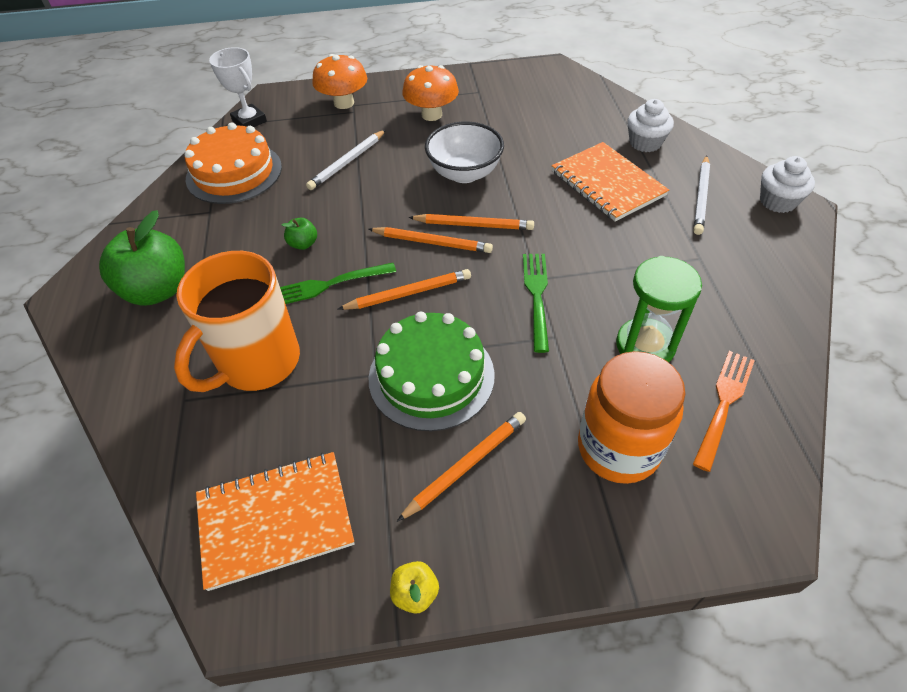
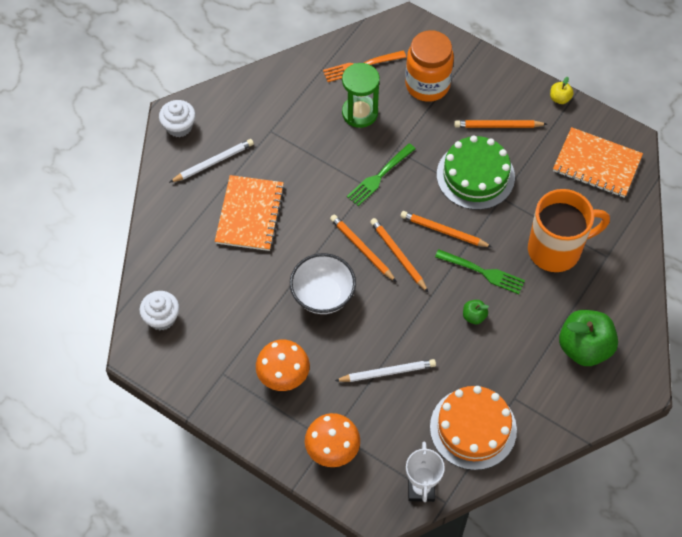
camera: 140 degrees left, 10 degrees up
white cupcake [627,99,674,152] -> white cupcake moved to [139,291,179,330]

